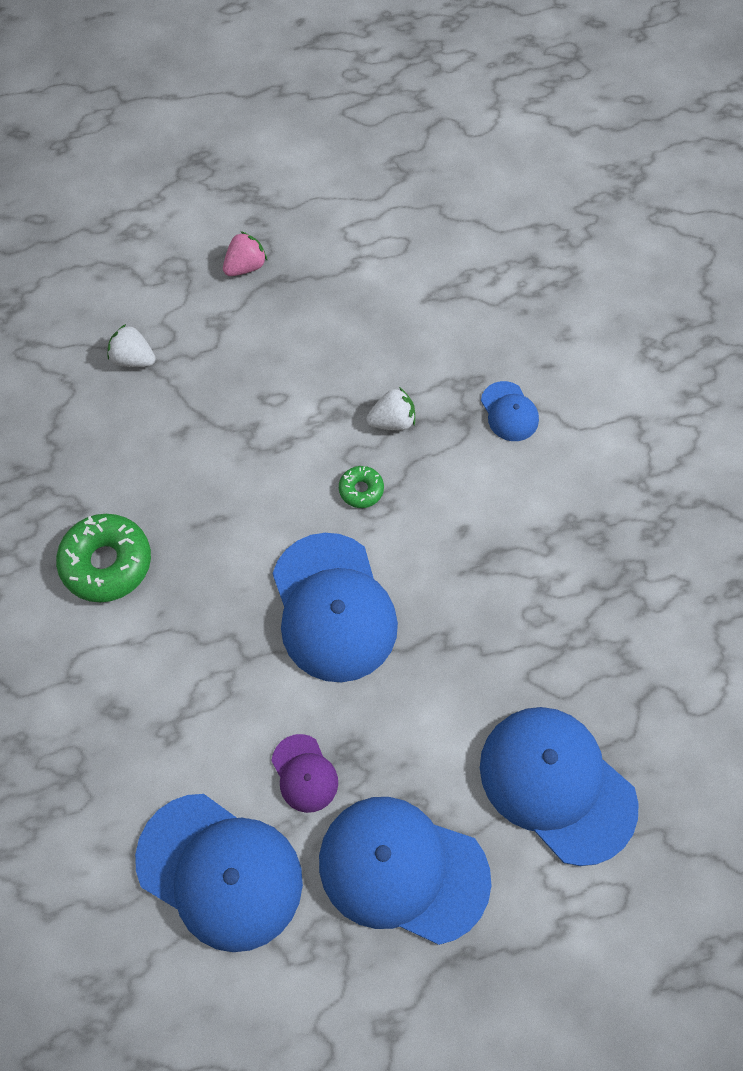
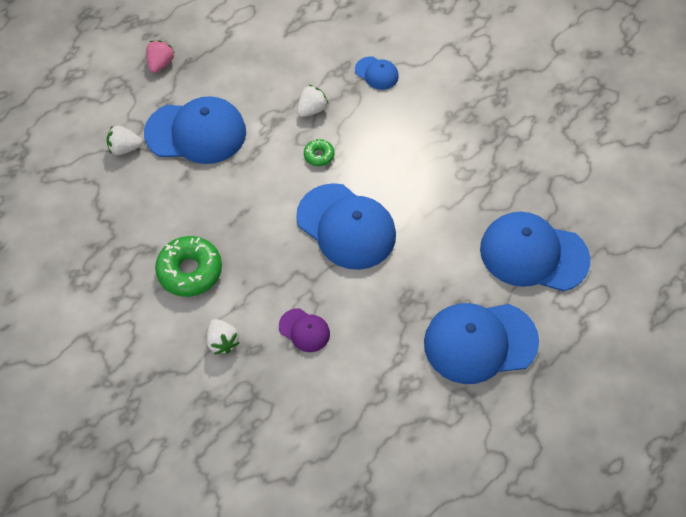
camera: 30 degrees left, 5 degrees down
blue cap [135,794,303,952] -> blue cap moved to [144,96,246,164]
purple cap [271,734,338,813] -> purple cap moved to [279,308,330,352]
none -> white strawberry [206,319,240,355]

